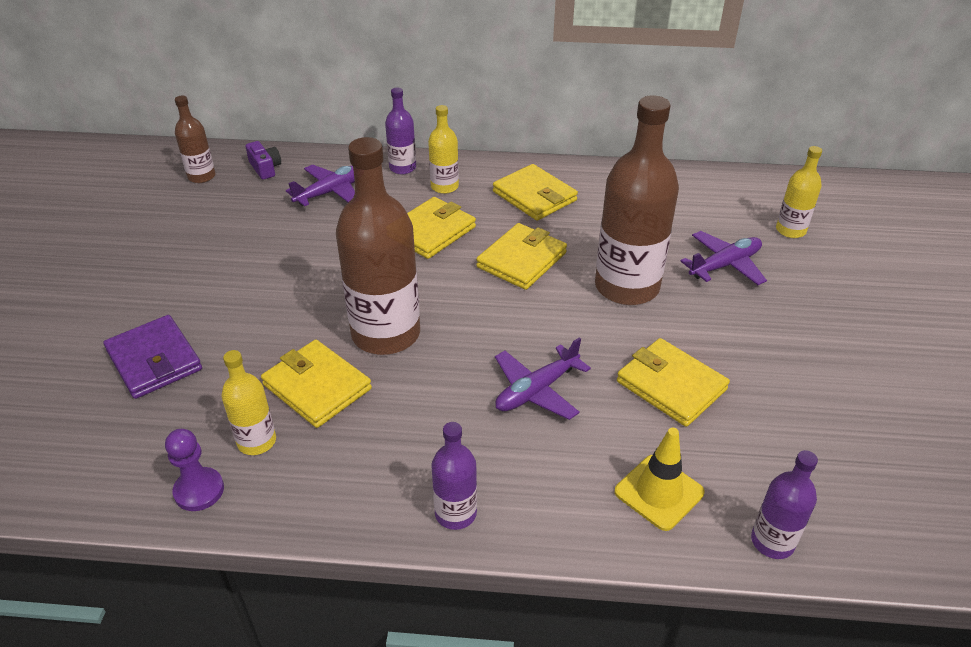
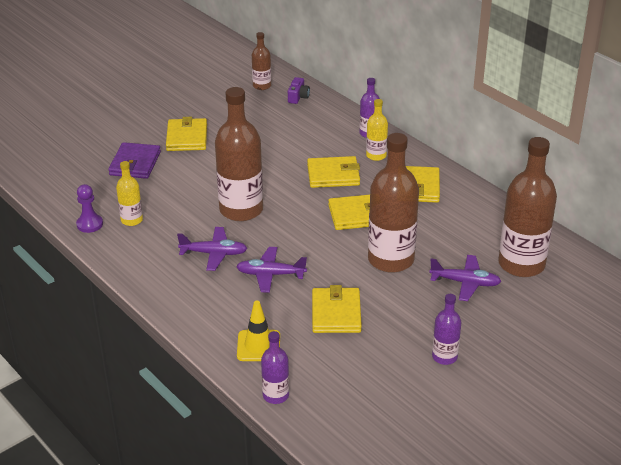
camera: 45 degrees right, 5 degrees down
yellow wallet [261,340,372,428] -> yellow wallet moved to [166,117,207,151]
purple plane [286,164,355,206] -> purple plane moved to [177,227,247,271]
purple bottle [431,422,477,530] -> purple bottle moved to [432,294,461,365]
yellow bottle [776,146,822,238] -> none
none -> brown bottle [499,137,557,277]

